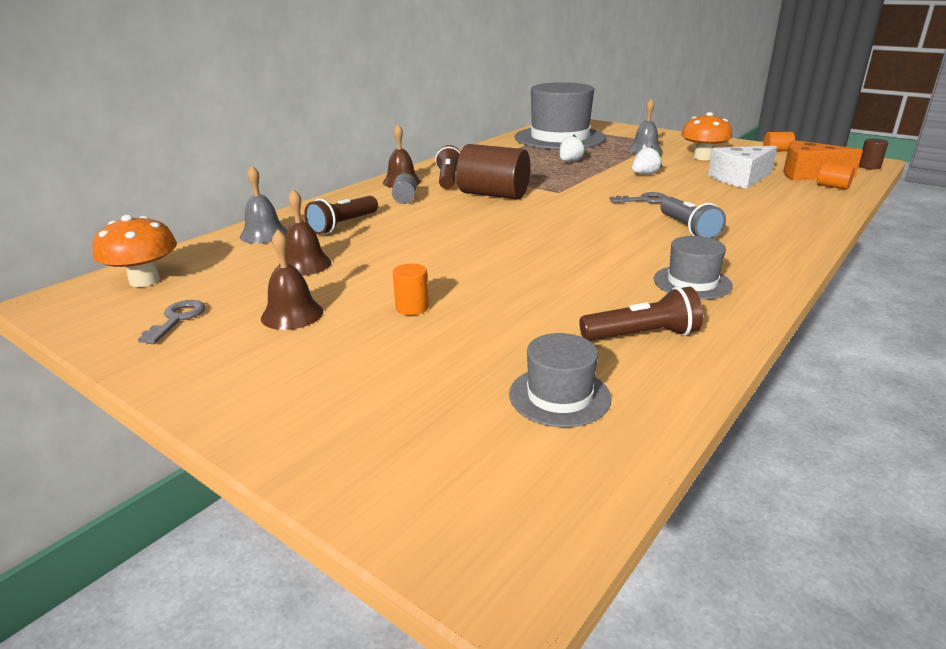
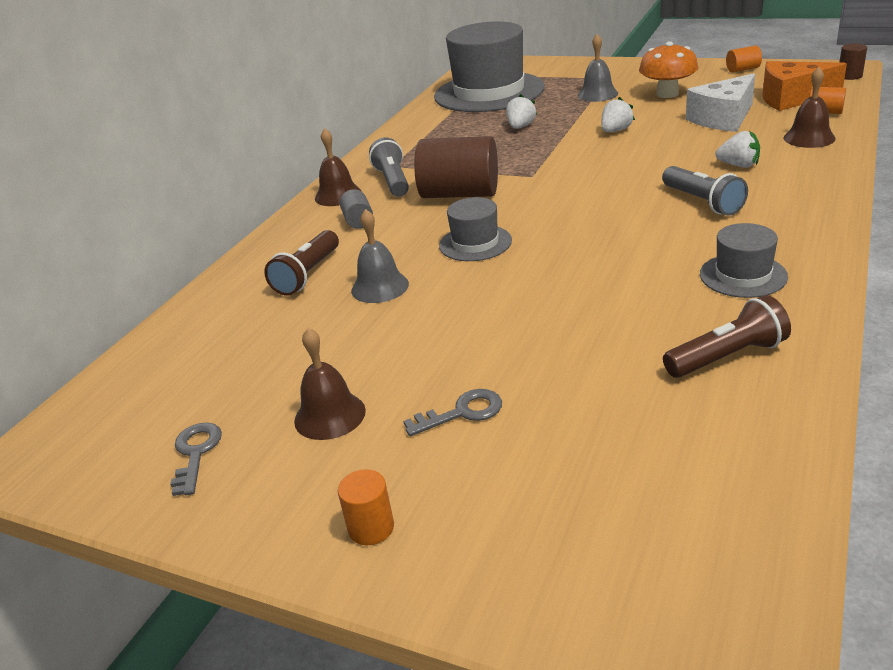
camera: 10 degrees left, 5 degrees up
orange mushroom [92,215,177,287] -> none
grey bell [240,165,287,244] -> grey bell moved to [351,209,409,303]
brown bell [279,189,331,276] -> brown bell moved to [784,67,836,148]
orange cylinder [393,263,429,315] -> orange cylinder moved to [338,469,394,545]
brown flashlight [435,145,460,189] -> grey flashlight [369,137,409,197]
grey hat [509,333,611,427] -> grey hat moved to [439,197,512,261]
grey key [610,192,667,203] -> grey key moved to [403,389,502,436]
none -> white strawberry [715,130,760,168]

